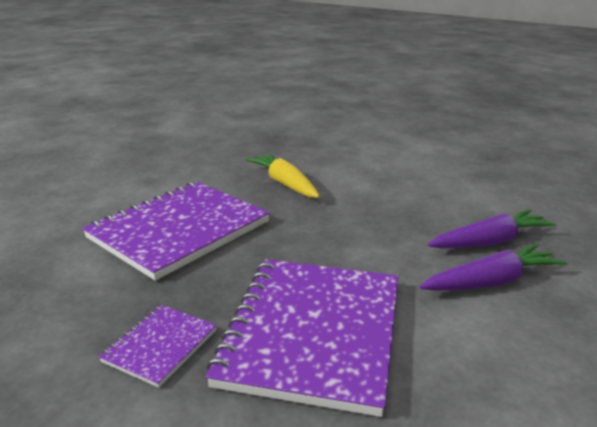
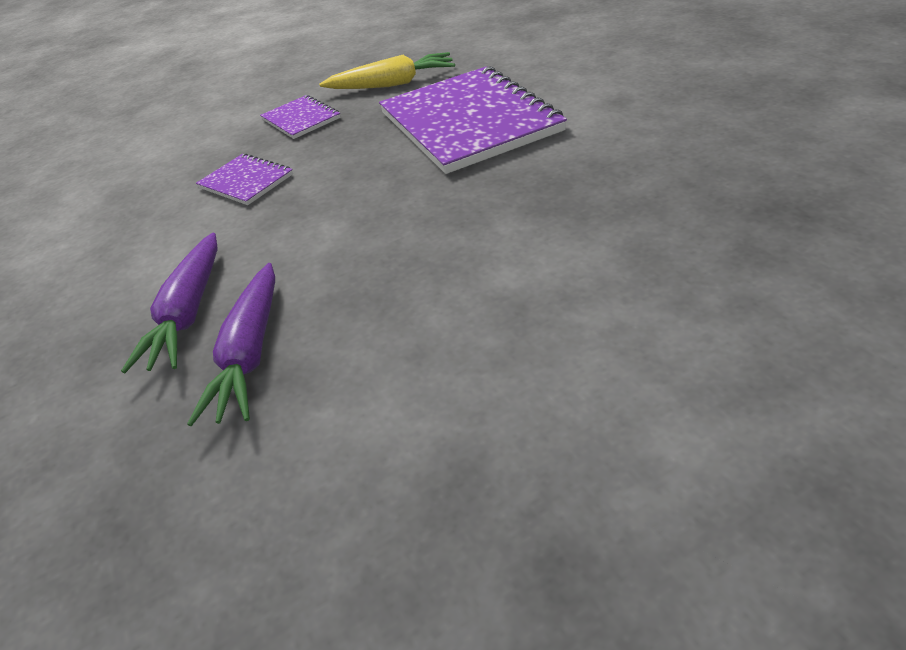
camera: 120 degrees right, 15 degrees up
purple notebook [206,259,398,417] -> purple notebook [196,153,293,205], size x0.46
yellow carrot [246,153,320,198] -> yellow carrot moved to [319,52,455,89]

